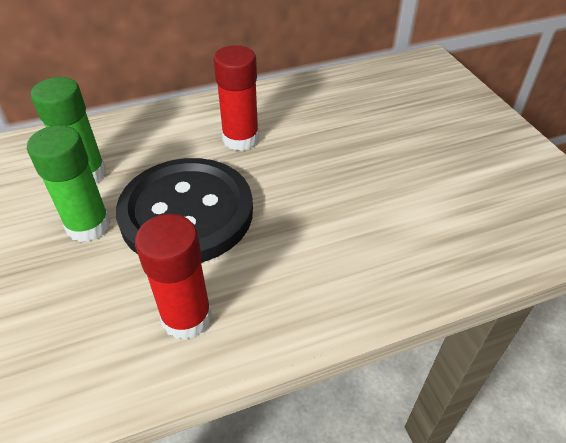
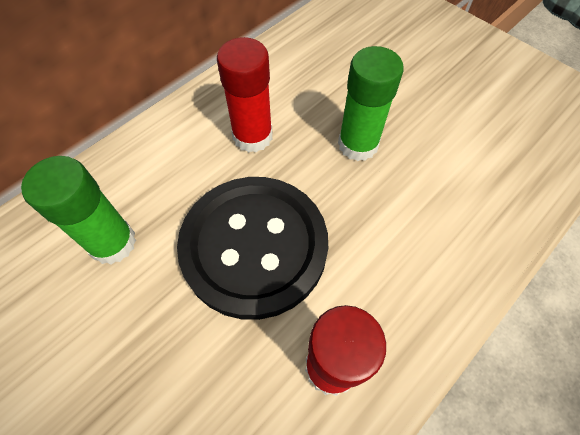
camera: 25 degrees left, 15 degrees up
green glue stick [27,125,111,242] -> green glue stick moved to [338,46,404,161]

